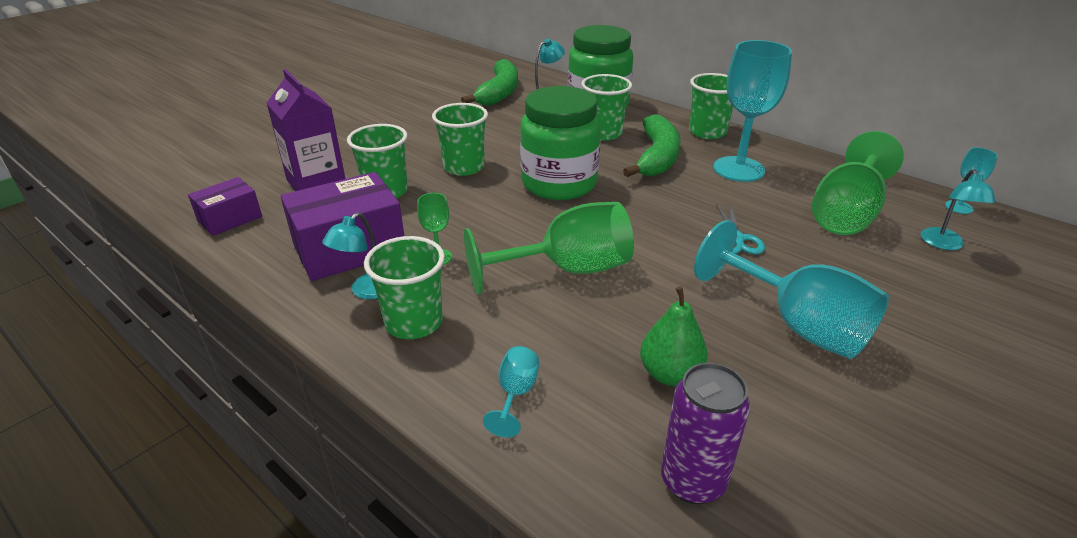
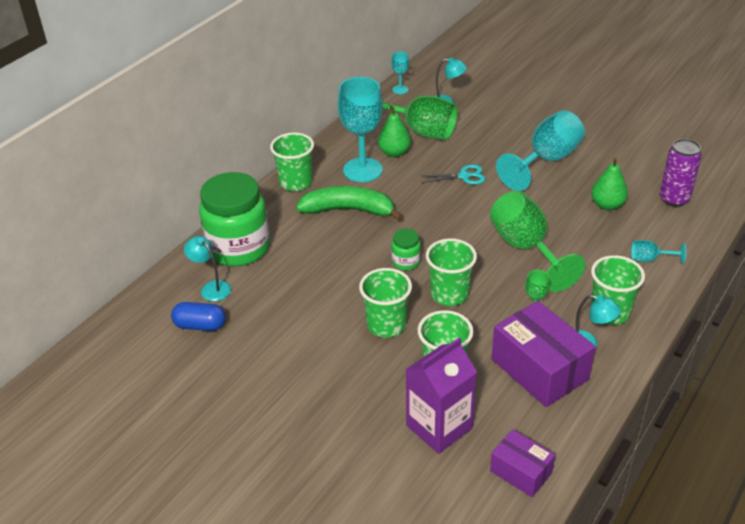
camera: 95 degrees left, 5 degrees up
green banana [461,59,518,106] -> blue capsule [171,302,226,331]
green jar [520,86,601,200] -> green jar [391,229,421,270], size x0.44
green cup [581,74,632,141] -> green cup moved to [426,239,477,306]
none -> green pear [378,105,411,157]

